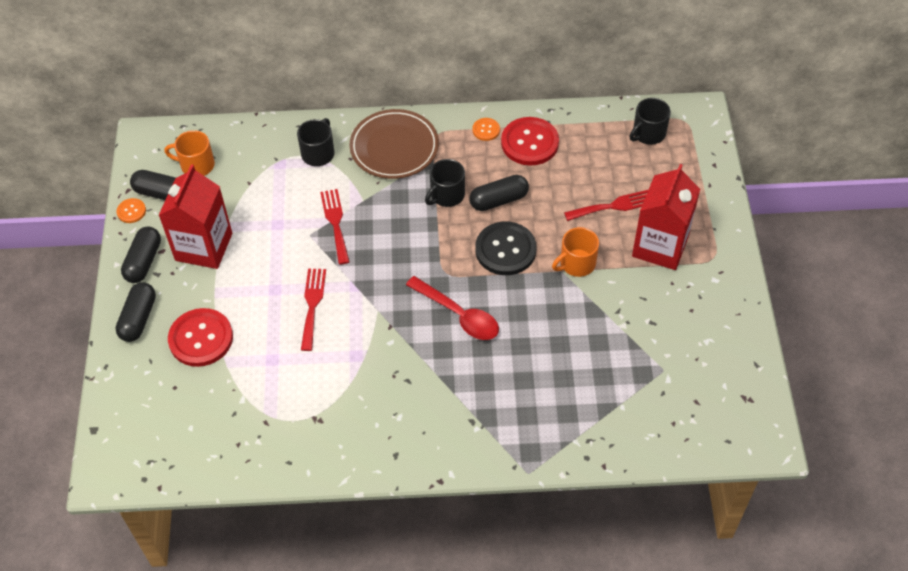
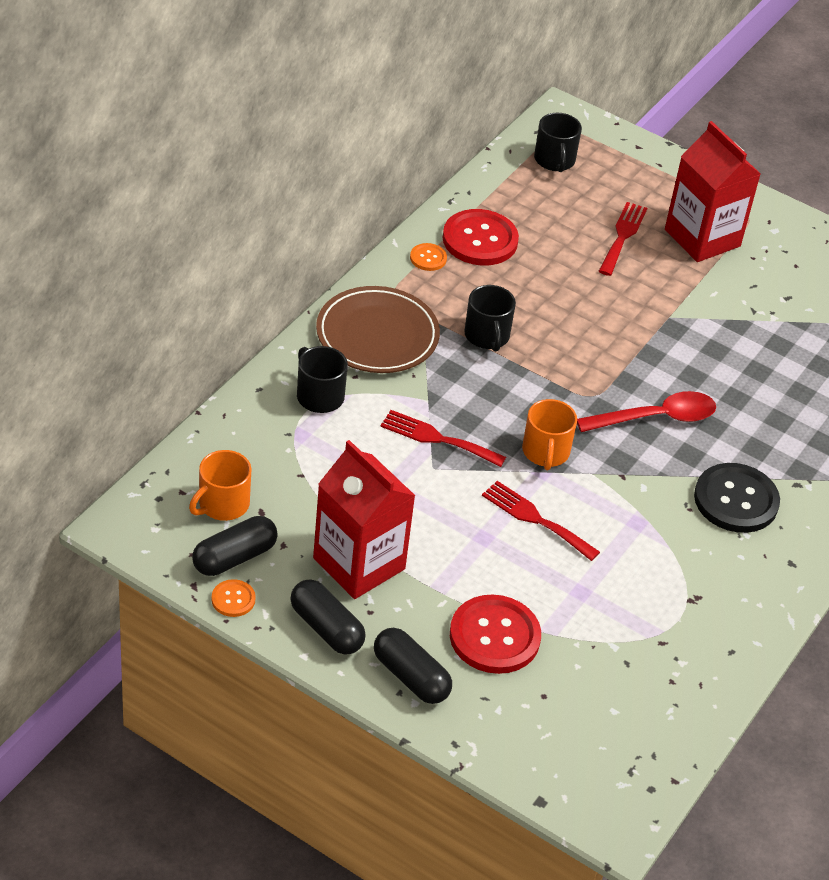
camera: 60 degrees left, 10 degrees down
black capsule [469,175,529,211] -> none
black button [475,222,537,275] -> black button moved to [694,463,780,533]
orange mug [552,227,599,277] -> orange mug moved to [522,399,577,470]

